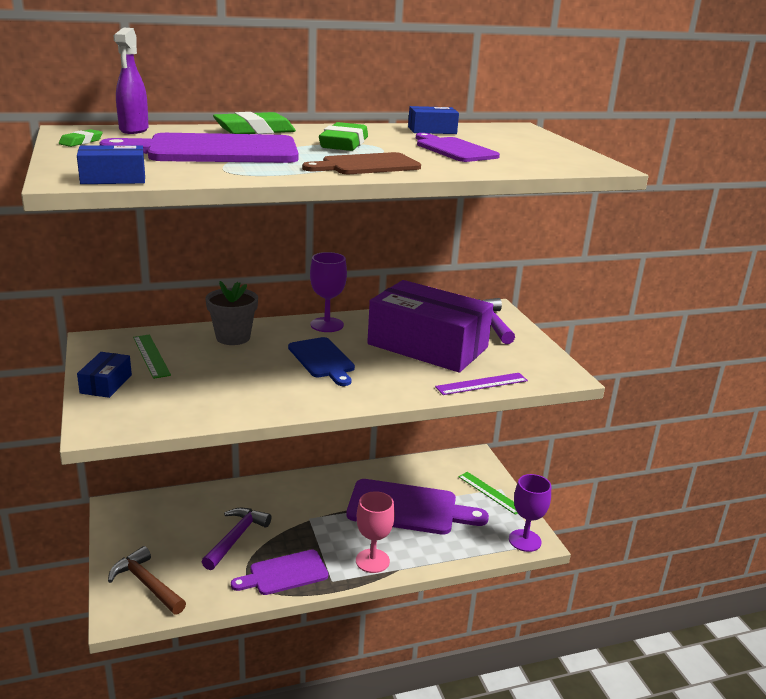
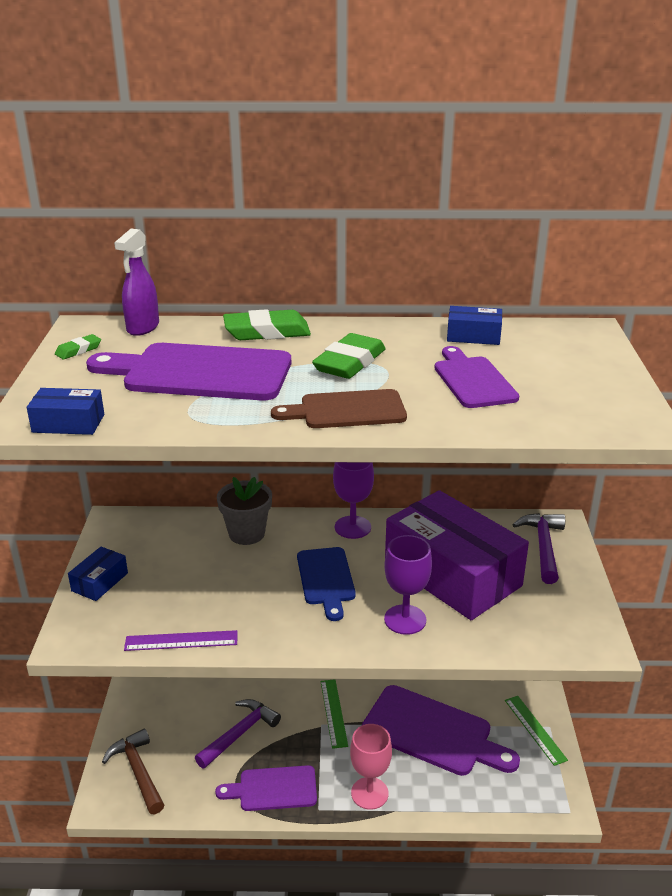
camera: 20 degrees right, 5 degrees up
green ruler [133,334,171,379] -> green ruler moved to [321,679,348,749]
purple ruler [435,373,528,395] -> purple ruler moved to [124,630,238,651]
purple goblet [509,474,551,552] -> purple goblet moved to [384,535,432,635]

